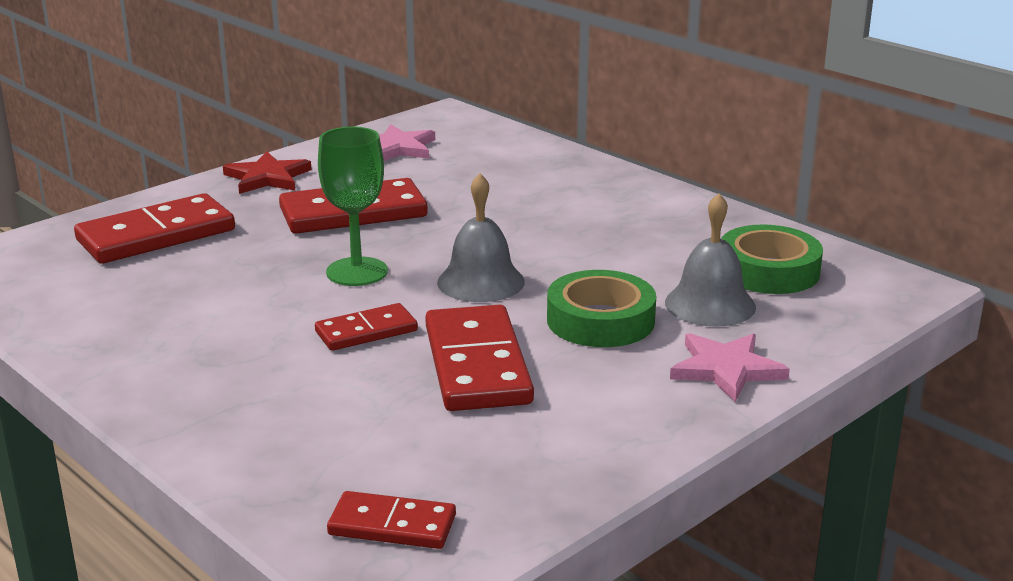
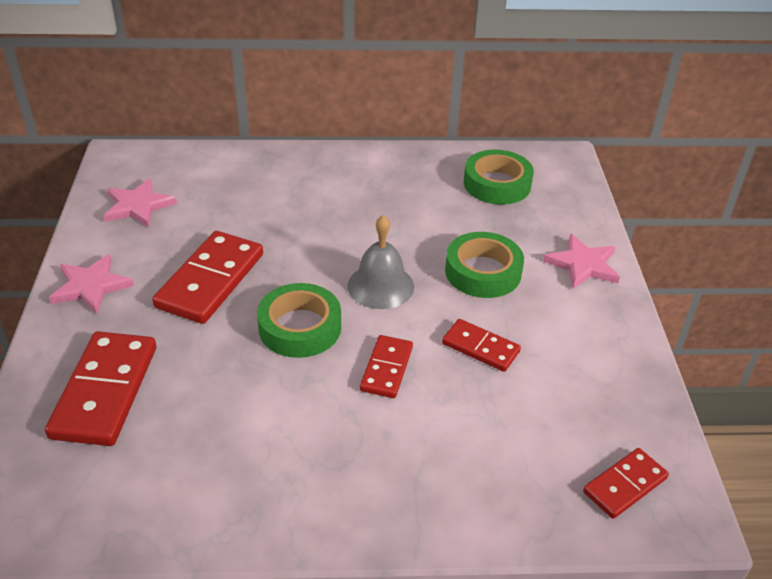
camera: 50 degrees left, 15 degrees up
red star [223,152,311,194] -> pink star [49,254,134,314]
green goblet [318,127,388,286] -> green tape [257,283,341,358]
red domino [425,305,534,411] -> red domino [442,319,521,372], size x0.57
grey bell [665,193,756,327] -> none

